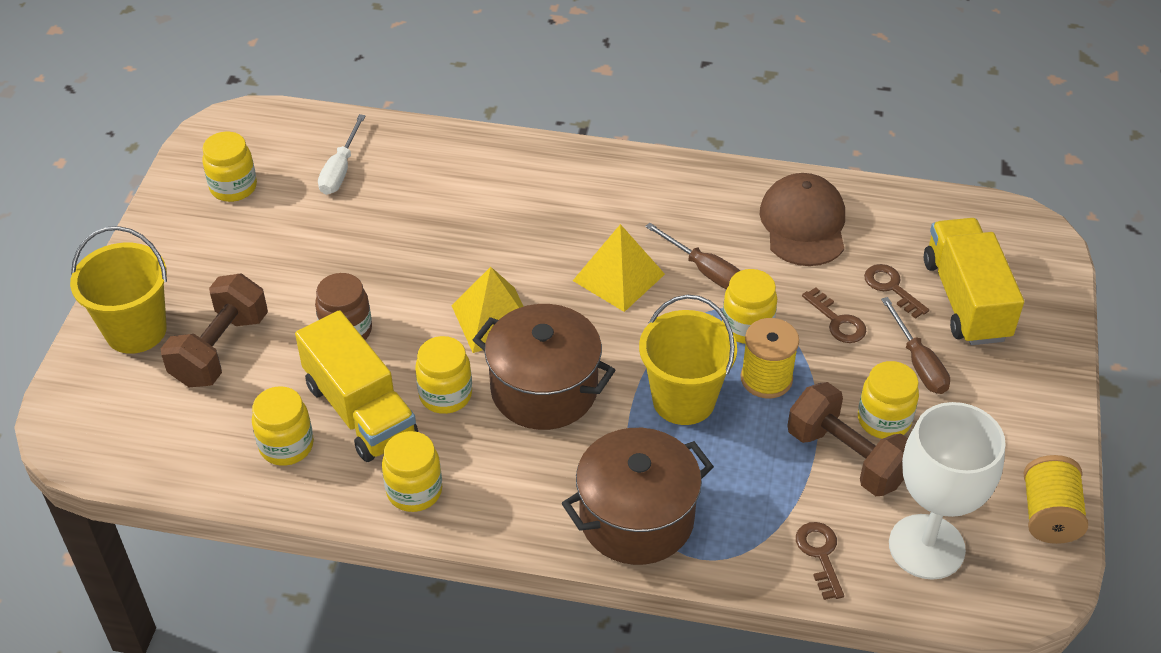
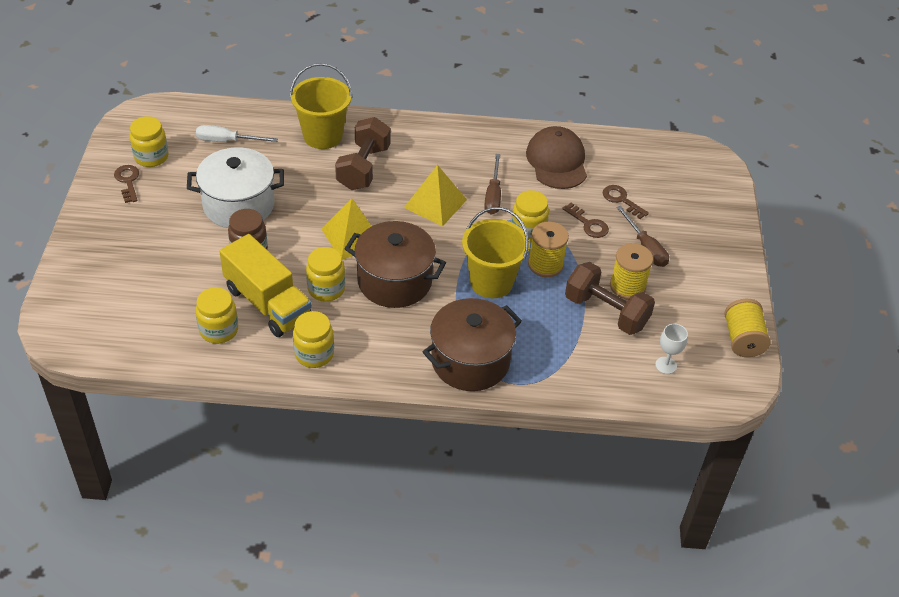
camera: 10 degrees left, 0 degrees up
yellow bucket [70,226,167,354] -> yellow bucket moved to [290,63,353,149]
brown dumbbell [161,274,268,387] -> brown dumbbell moved to [335,117,391,190]
white screwdriver [318,114,366,195] -> white screwdriver turned 90 degrees clockwise [196,125,278,142]
brown screwdriver [645,223,740,289] -> brown screwdriver turned 60 degrees clockwise [484,154,501,215]
brown key [796,522,844,600] -> brown key moved to [114,165,139,203]
yellow jar [858,361,919,439] -> yellow spool [610,243,653,300]
white goblet [889,402,1006,580] -> white goblet [655,324,688,374], size x0.42
yellow truck [924,218,1024,345] -> none
none -> white pot [187,147,284,228]

